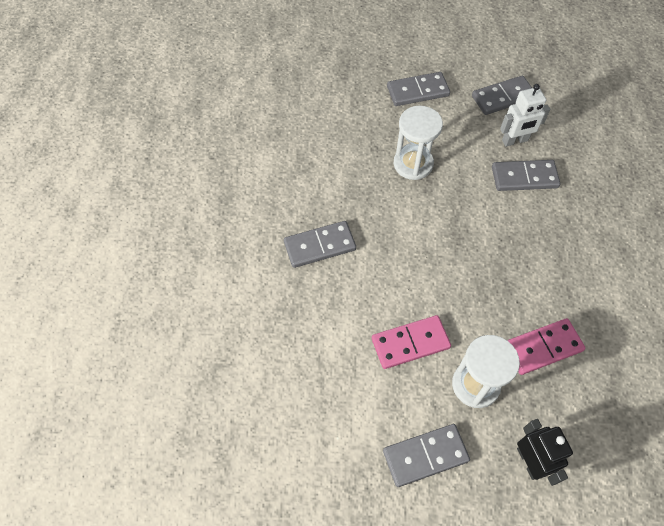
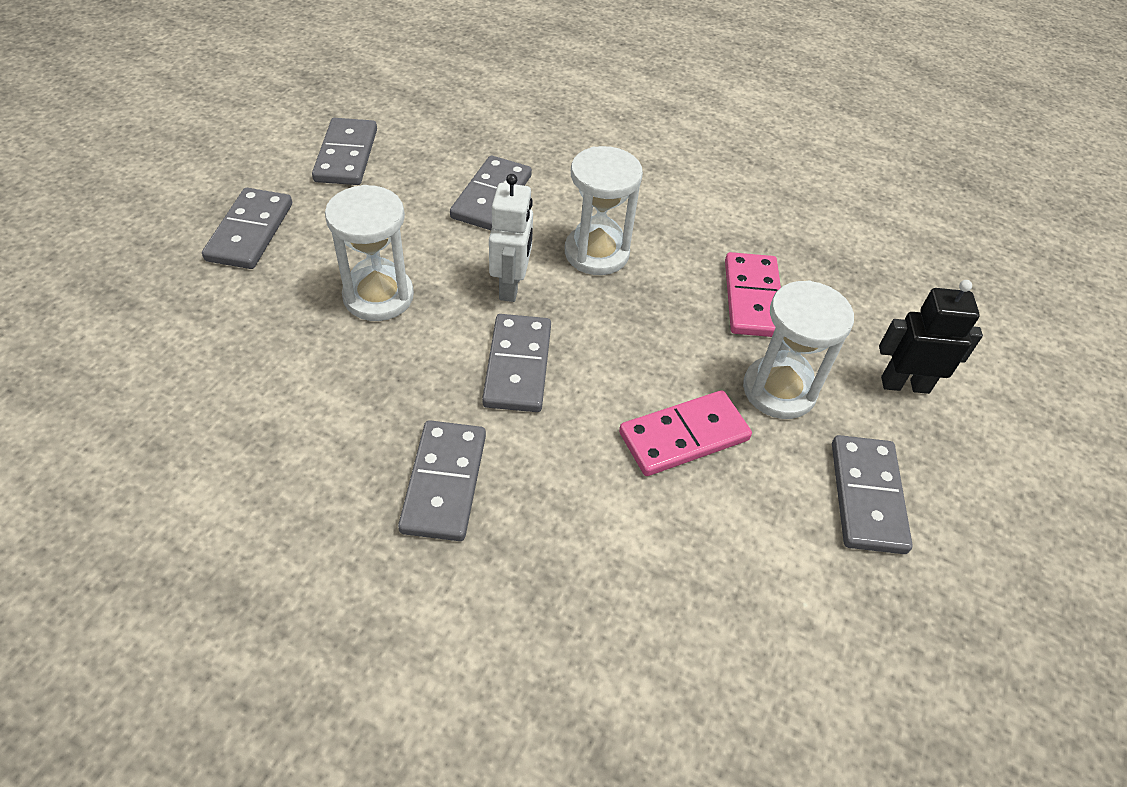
camera: 70 degrees left, 10 degrees down
pink domino [372,315,451,369] -> pink domino turned 60 degrees clockwise [619,390,752,476]
white robot [500,84,550,147] -> white robot moved to [489,174,533,302]
none -> grey domino [482,314,551,412]
none -> white hourglass [565,146,643,275]

